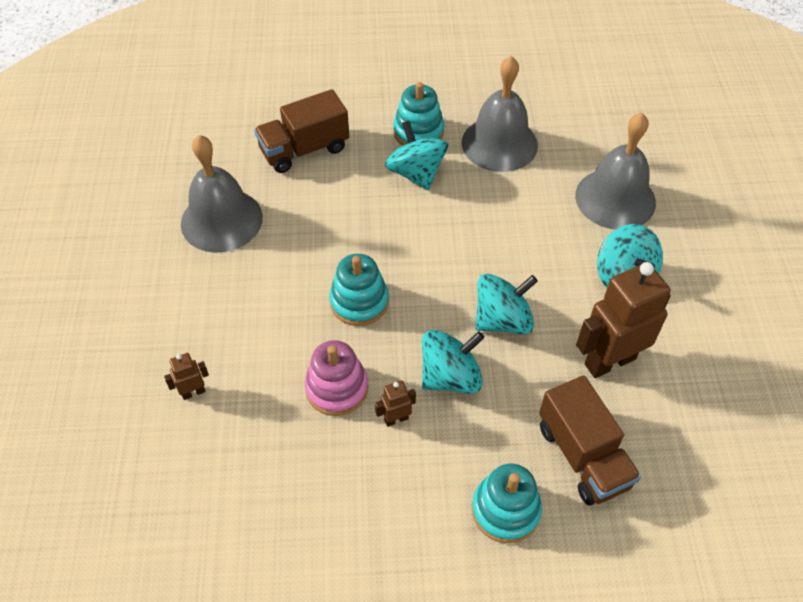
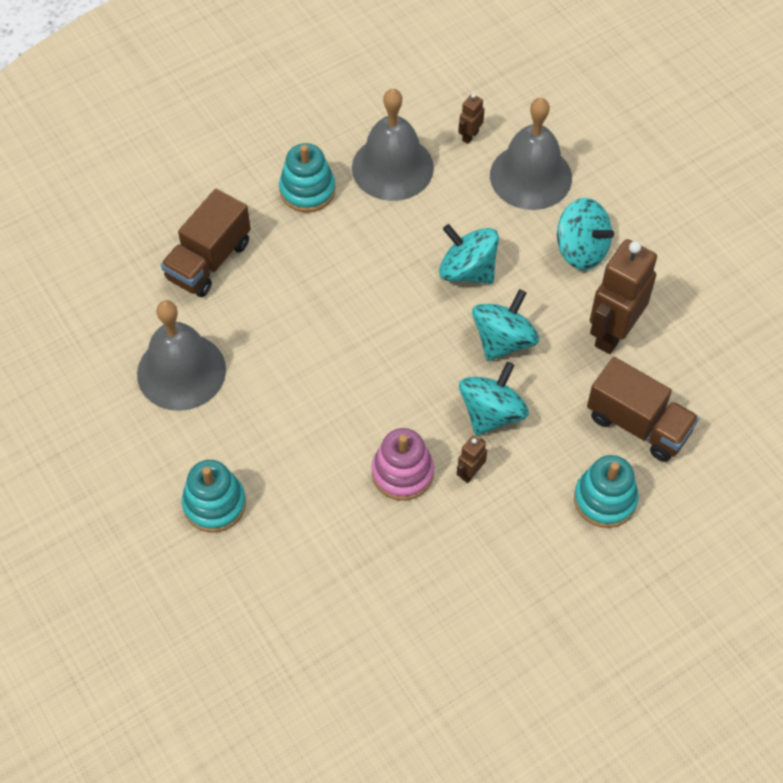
camera: 30 degrees left, 5 degrees up
brown robot [164,353,209,400] -> brown robot moved to [458,93,485,144]
turquoise stacking toy [329,254,389,326] -> turquoise stacking toy moved to [182,460,246,533]
turquoise spinning top [385,121,448,190] -> turquoise spinning top moved to [439,224,499,284]

